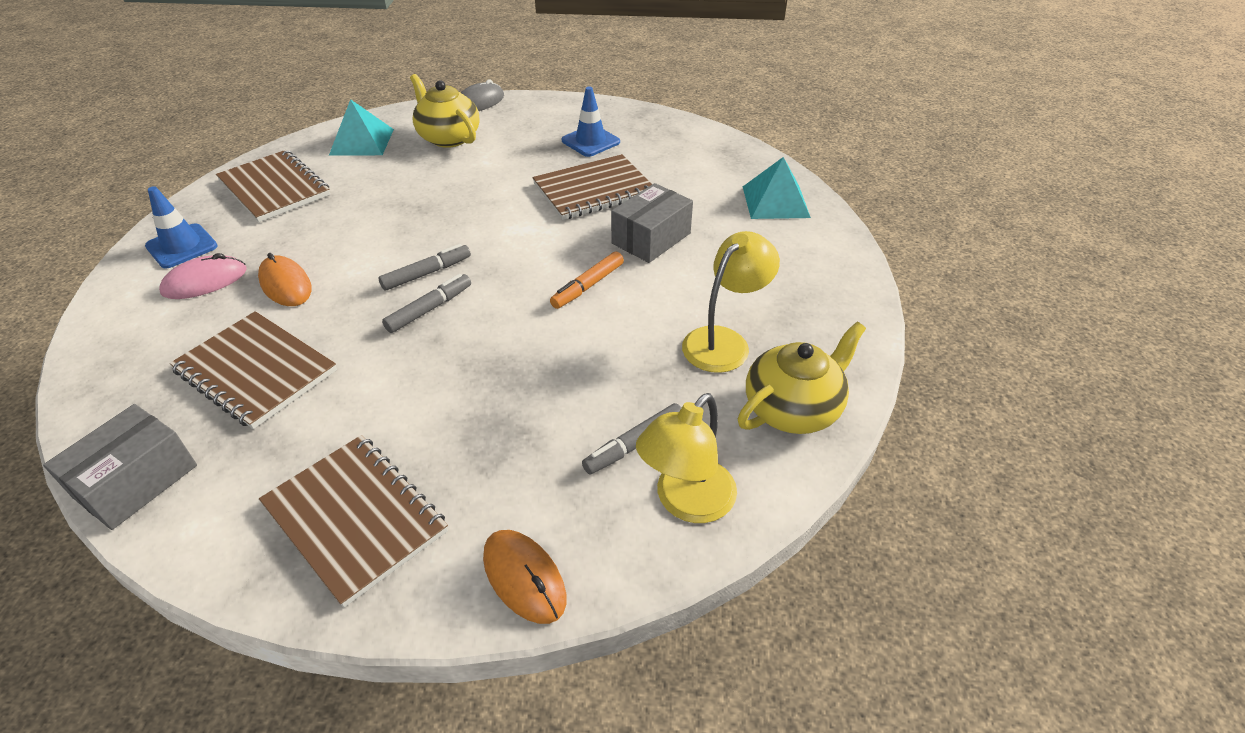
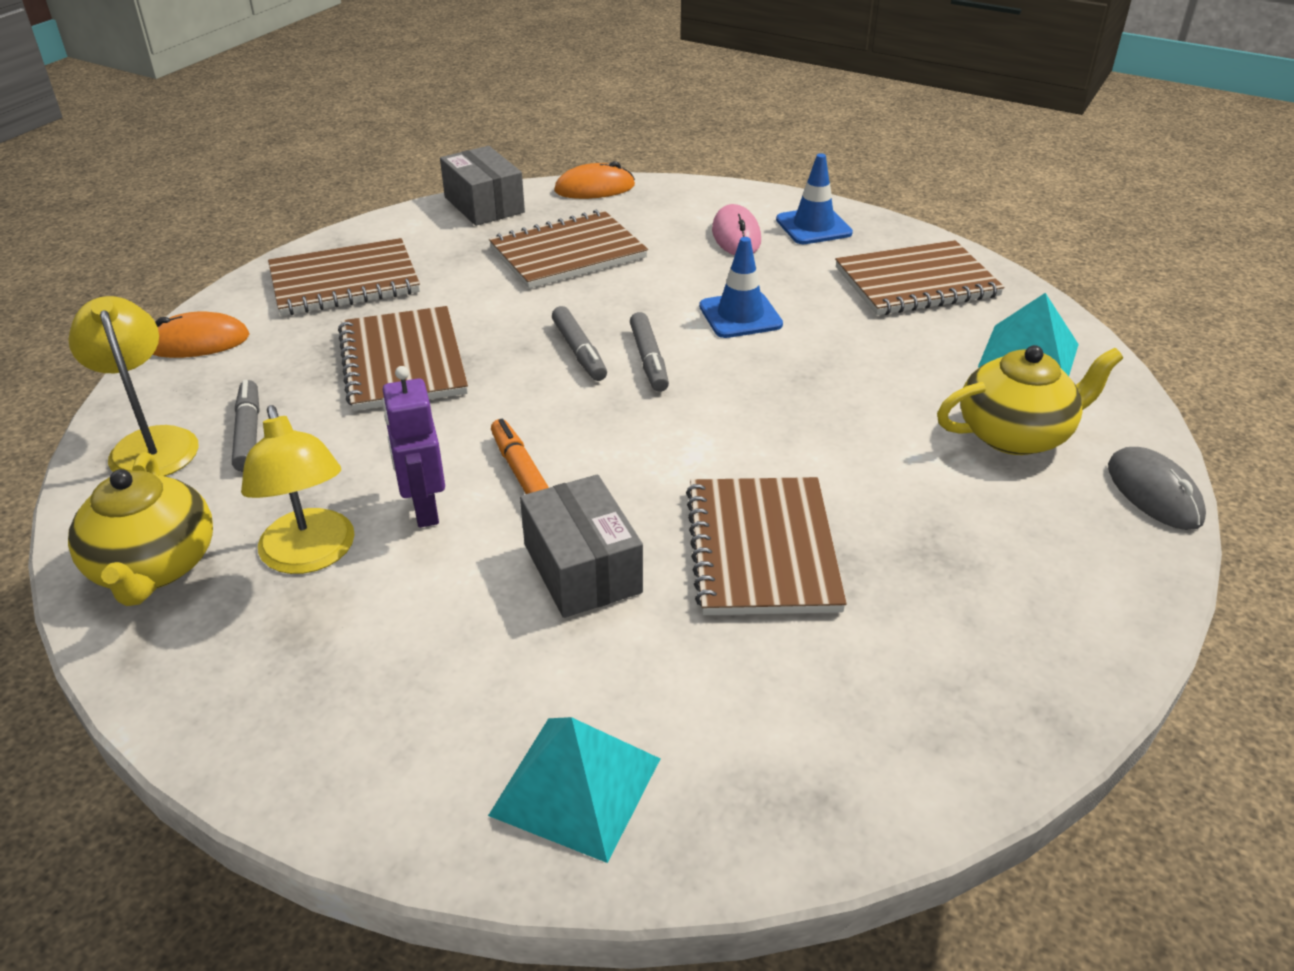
camera: 115 degrees right, 5 degrees down
orange mouse [258,253,312,306] -> orange mouse moved to [554,161,635,199]
blue traffic cone [561,87,620,157] -> blue traffic cone moved to [699,237,783,338]
none -> brown notebook [338,306,468,411]
none -> purple robot [382,366,445,528]

